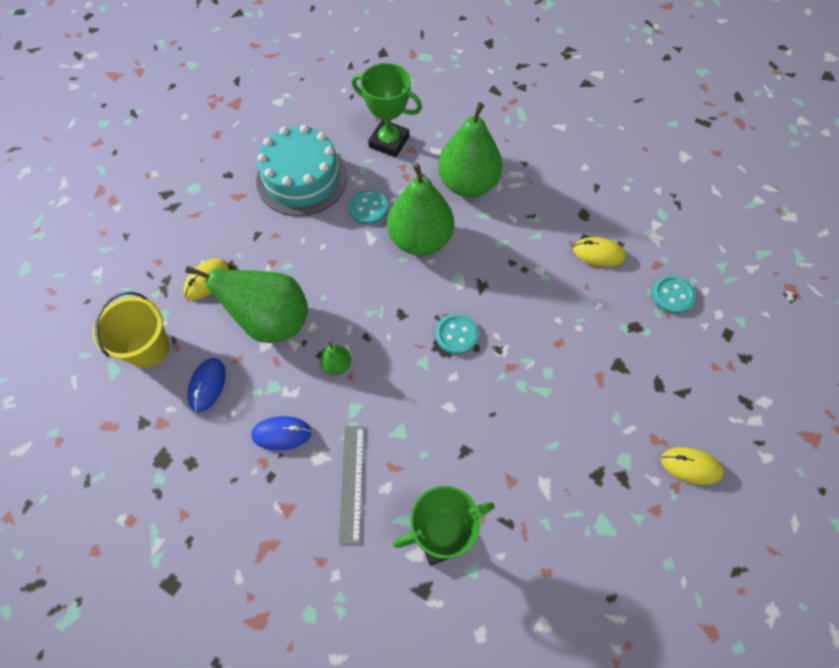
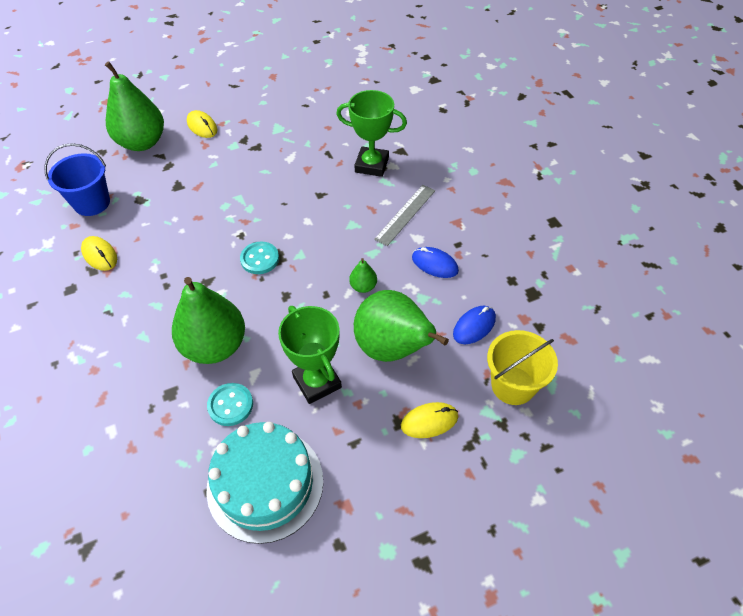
camera: 145 degrees left, 10 degrees down
green trophy [351,63,422,157] -> green trophy moved to [278,306,342,404]
green pear [438,102,503,197] -> green pear moved to [105,61,164,151]
turquoise button [652,275,696,314] -> blue bucket [44,143,110,216]

